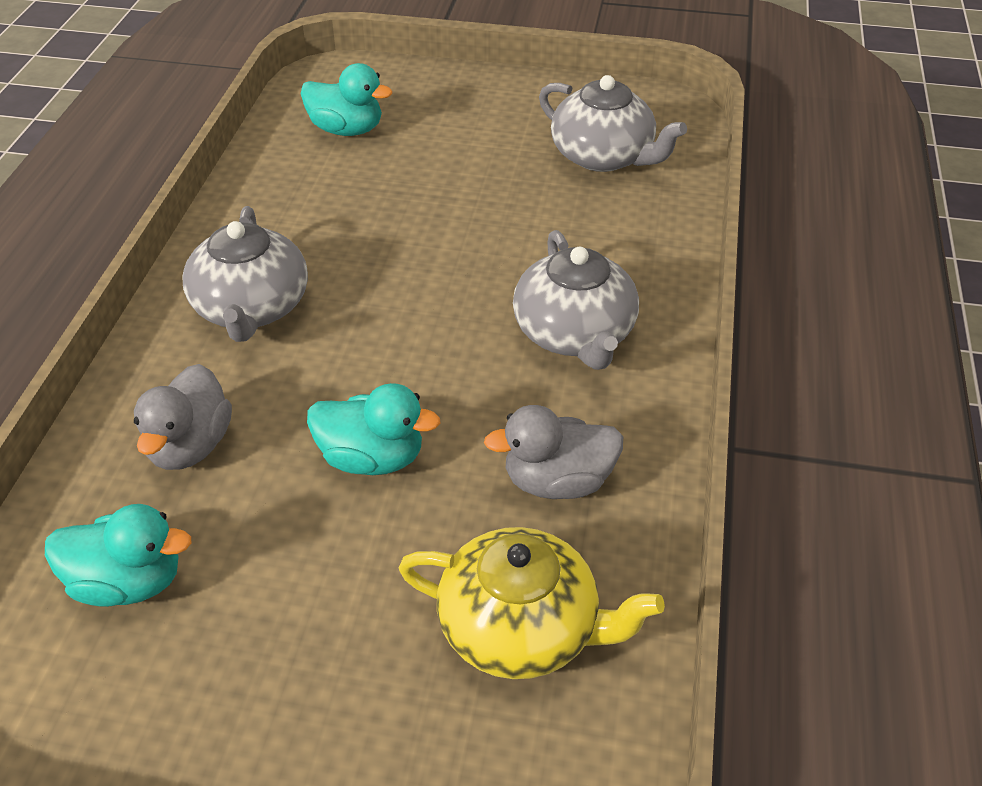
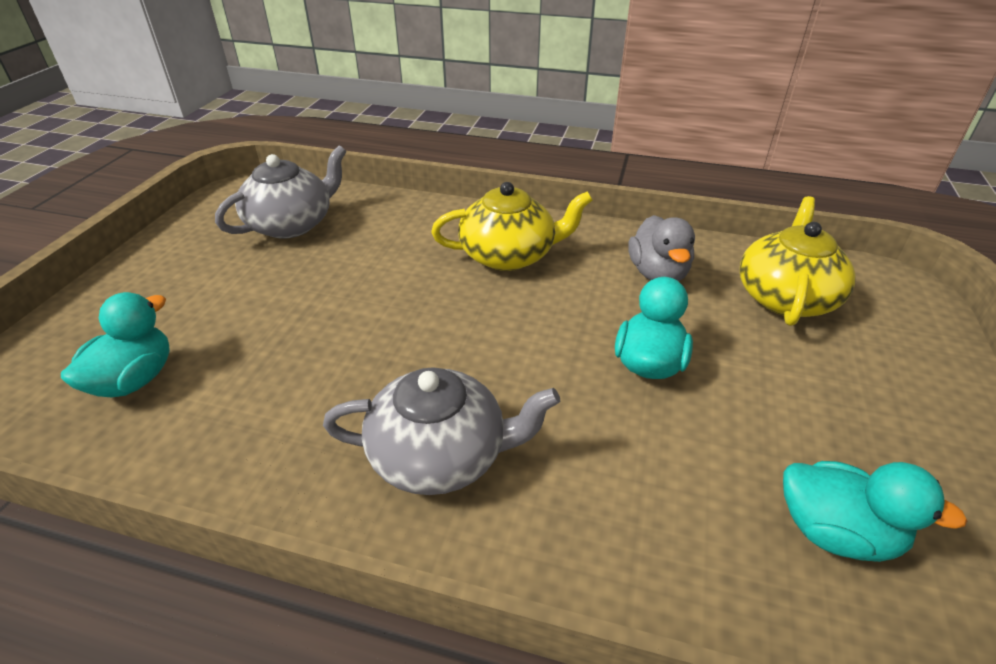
camera: 85 degrees left, 5 degrees down
turquoise duck [45,504,192,607] -> turquoise duck turned 105 degrees clockwise [783,461,967,562]
grey duck [134,364,232,470] -> none
grey teapot [513,230,639,370] -> yellow teapot [431,182,593,271]

